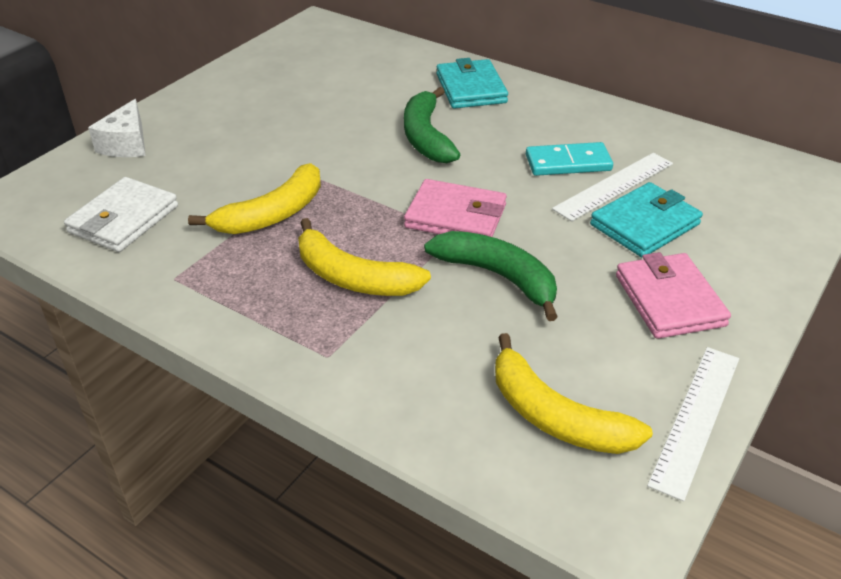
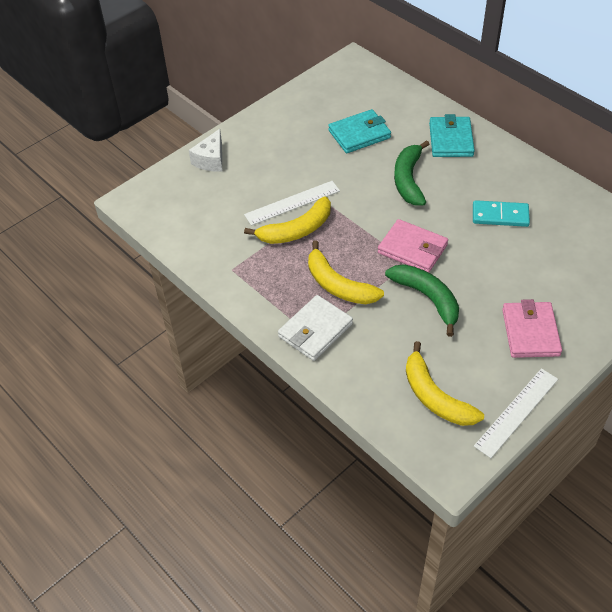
camera: 15 degrees right, 10 degrees up
white wallet [64,177,178,252] -> white wallet moved to [278,295,353,361]
white ruler [552,153,673,222] -> white ruler moved to [244,181,340,226]
turquoise wallet [590,182,703,257] -> turquoise wallet moved to [328,109,391,153]

